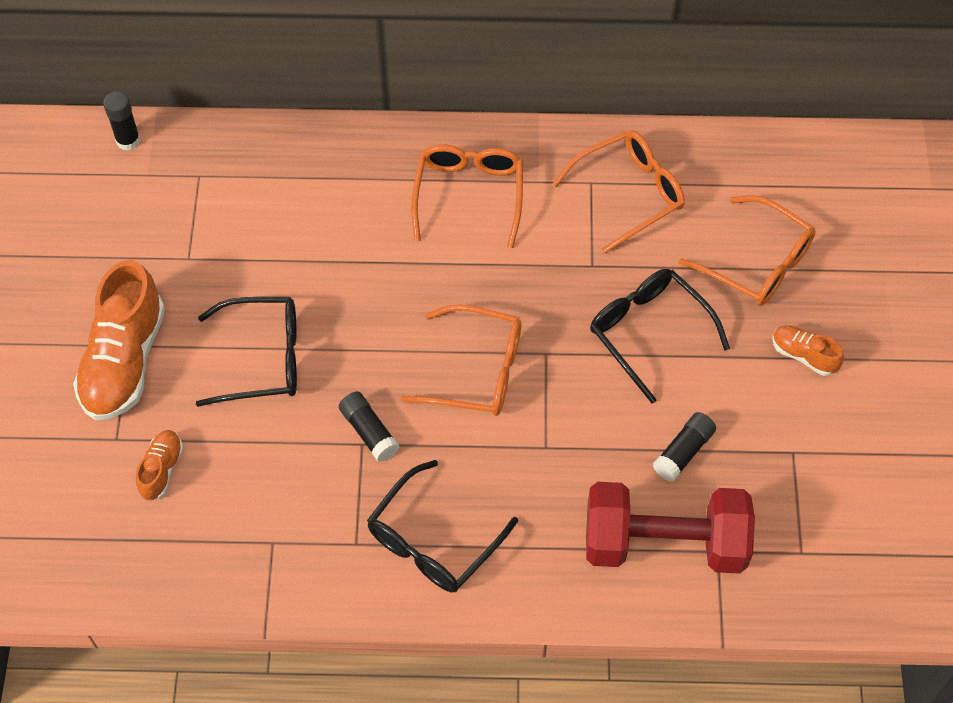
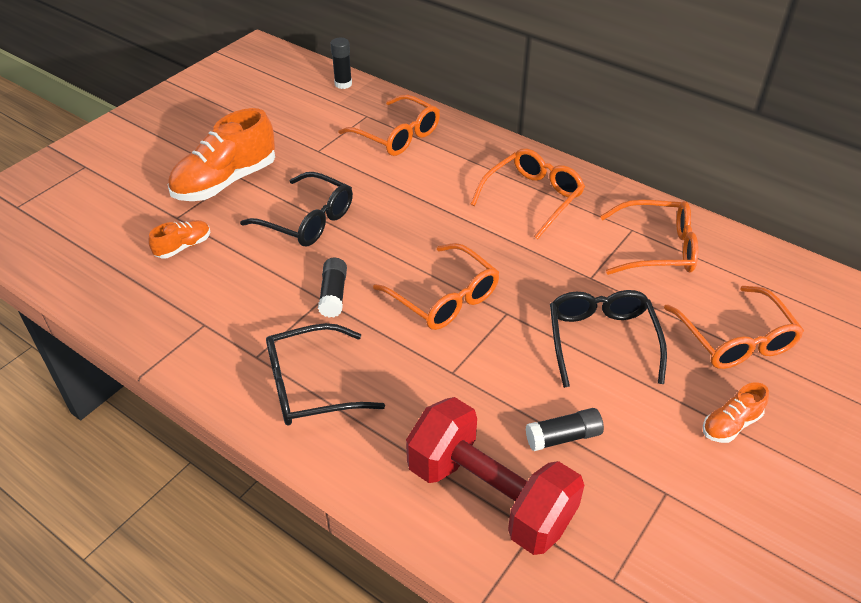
camera: 35 degrees right, 15 degrees down
orange shoe [772,325,844,376] -> orange shoe turned 105 degrees counterclockwise [703,382,769,443]
none -> orange glasses [339,94,440,156]

